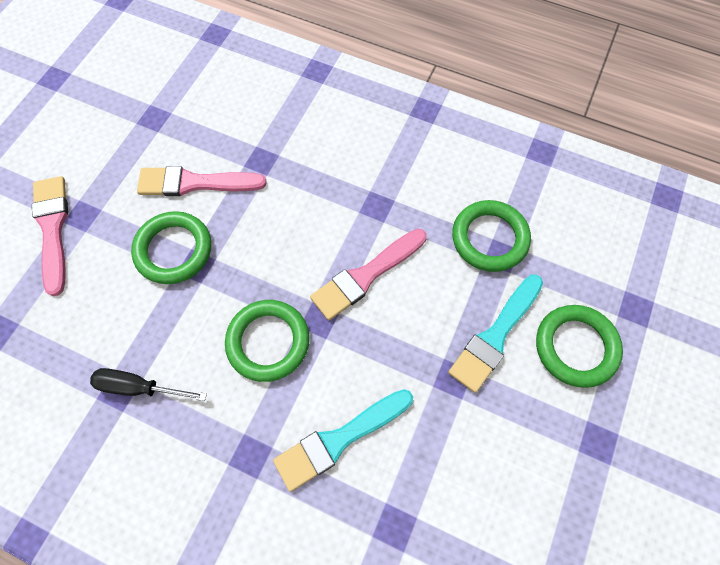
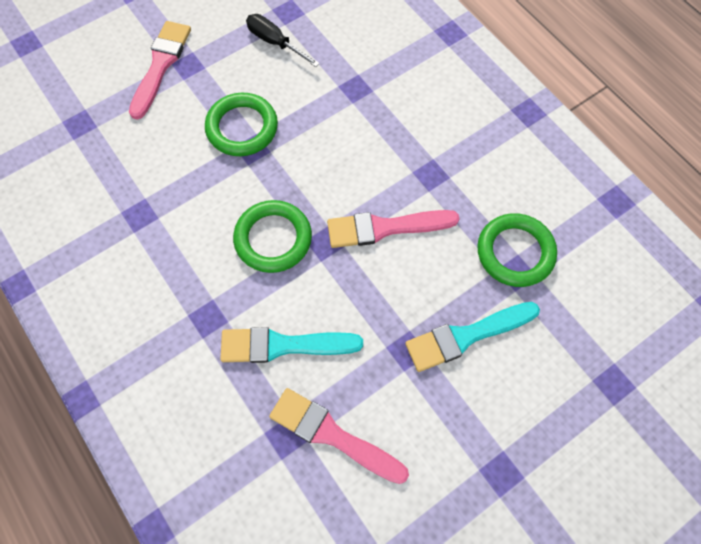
camera: 30 degrees right, 0 degrees up
black screwdriver [90,368,207,401] -> black screwdriver moved to [246,14,320,67]
pink brush [137,166,266,196] -> pink brush moved to [269,388,409,484]
green ring [536,305,623,388] -> none

